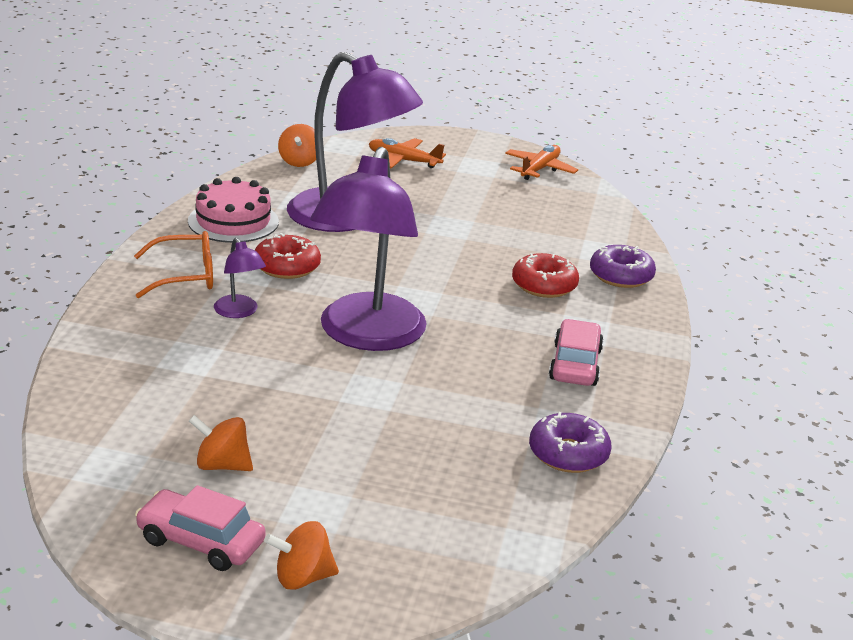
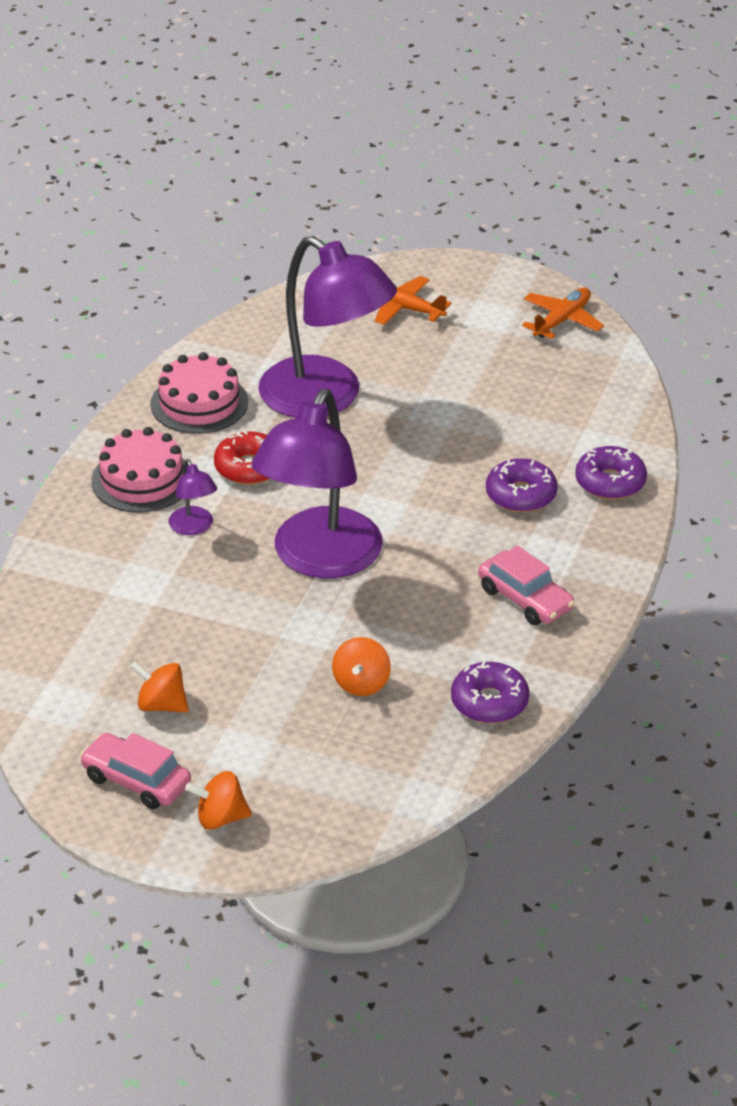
camera: 10 degrees right, 10 degrees up
orange glasses [134,231,213,298] -> pink cake [91,427,185,513]
orange spinning top [278,124,316,167] -> orange spinning top moved to [332,637,391,696]
red donut [512,253,579,298] -> purple donut [486,458,558,512]
pink car [549,319,604,386] -> pink car turned 120 degrees clockwise [478,545,575,625]

